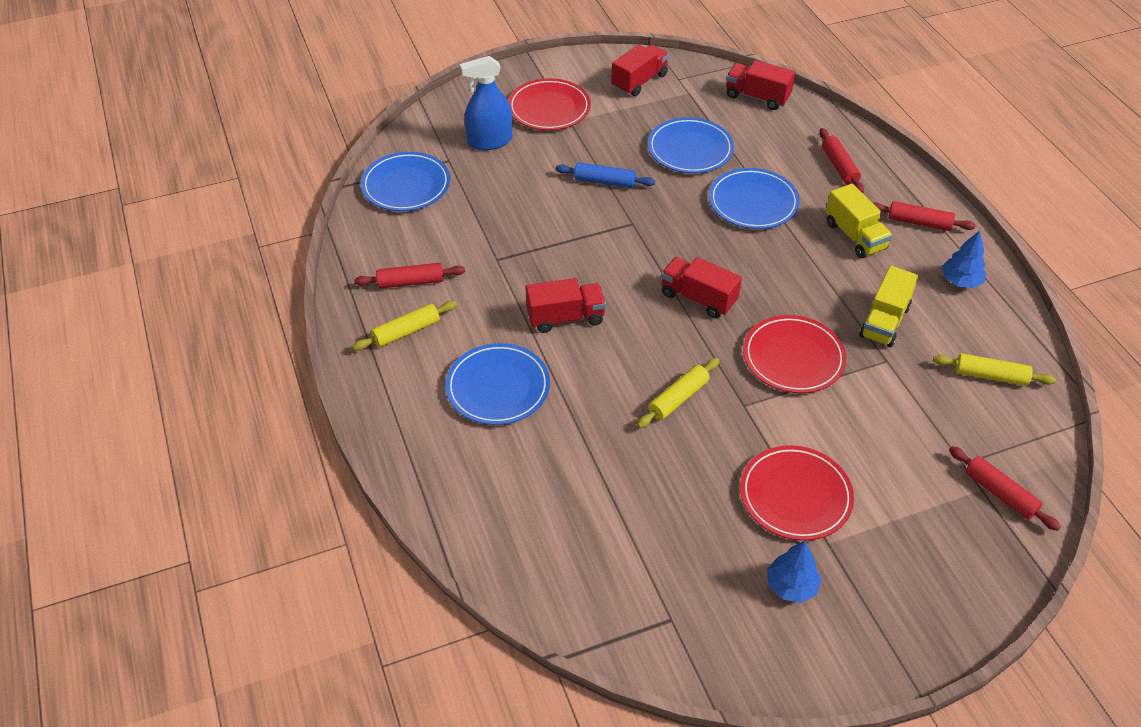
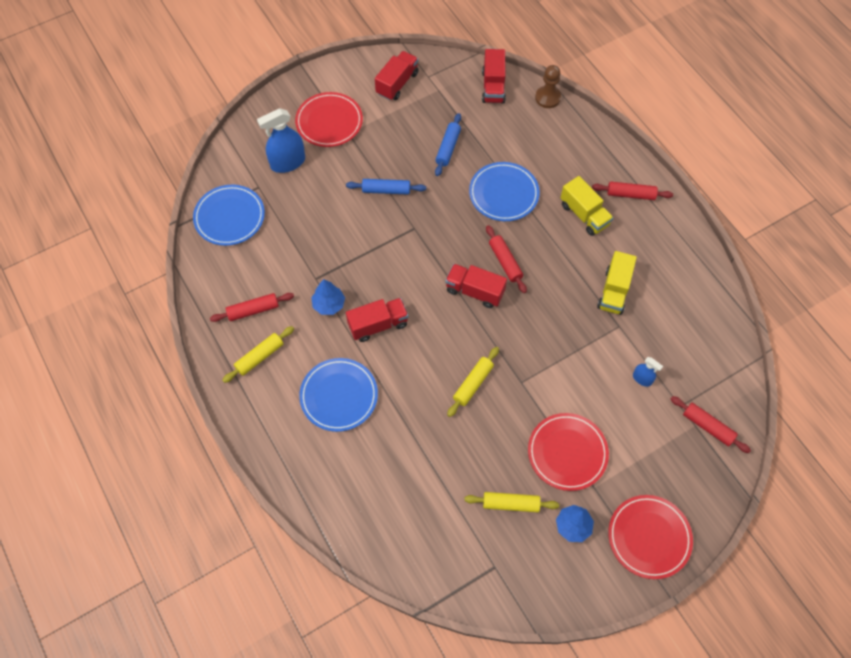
camera: 10 degrees left, 15 degrees up
blue plate [648,117,734,173] -> blue rolling pin [435,113,461,176]
red truck [726,60,795,110] -> red truck turned 105 degrees counterclockwise [482,49,506,104]
red plate [743,315,846,393] -> red plate moved to [608,495,693,579]
red rolling pin [819,128,864,193] -> red rolling pin moved to [486,225,527,293]
yellow rolling pin [933,353,1056,386] -> yellow rolling pin moved to [464,492,559,512]
blue tree [942,230,986,288] -> blue tree moved to [311,279,345,315]
none -> brown pawn [535,65,561,108]
none -> blue spray bottle [633,357,663,387]

